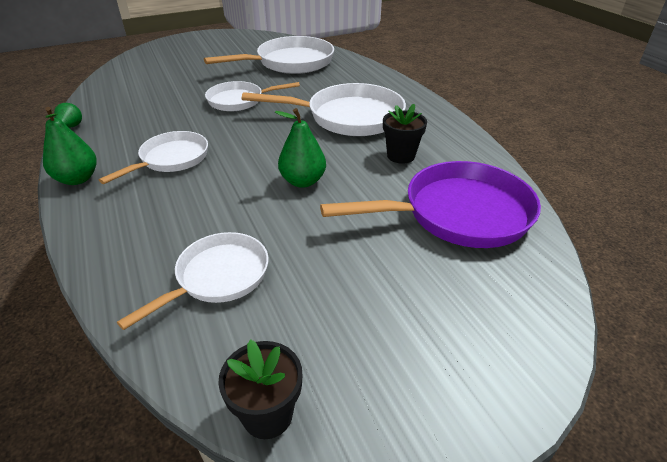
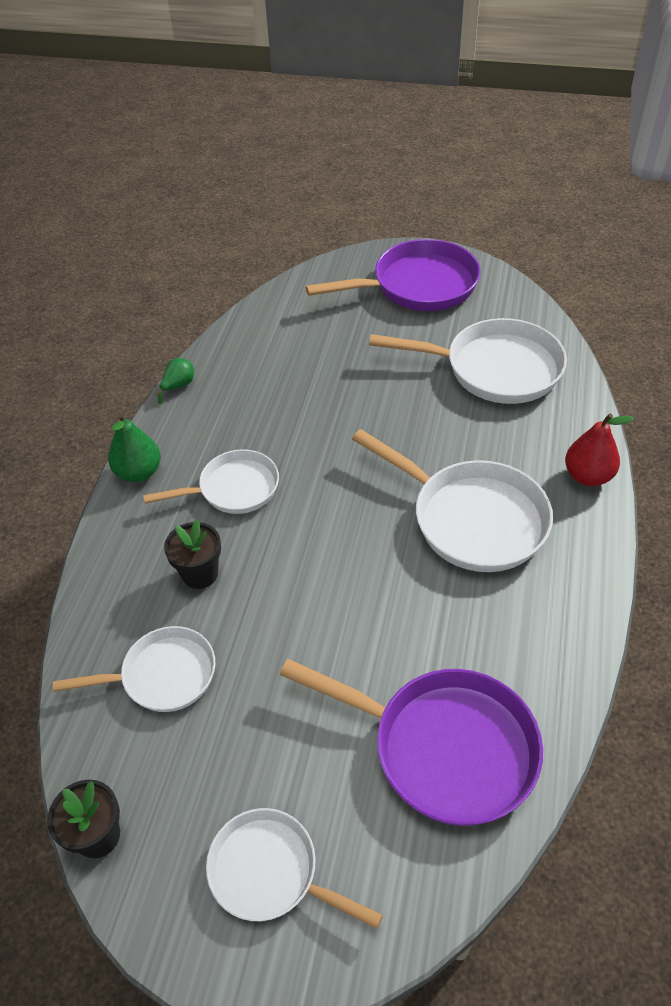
camera: 40 degrees right, 10 degrees up
white pan [205,81,300,111] -> white pan moved to [206,808,383,929]
green pear [275,108,326,188] -> none
black flower pot [383,104,427,164] -> black flower pot moved to [164,520,221,589]
none -> purple pan [305,239,481,311]
none -> red pear [565,413,634,486]

